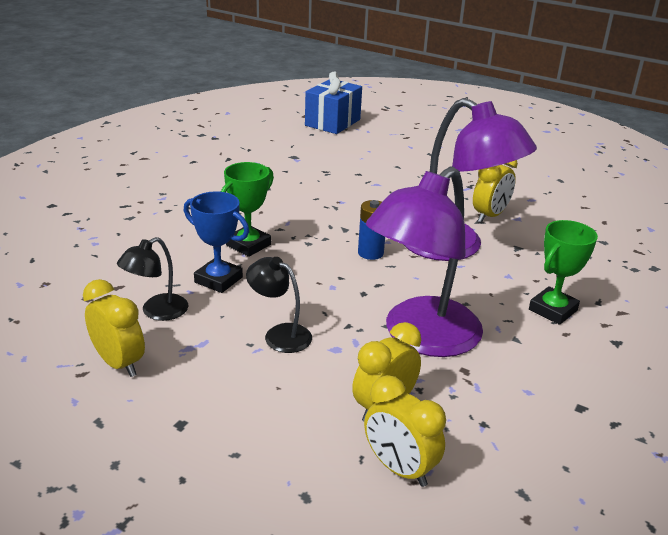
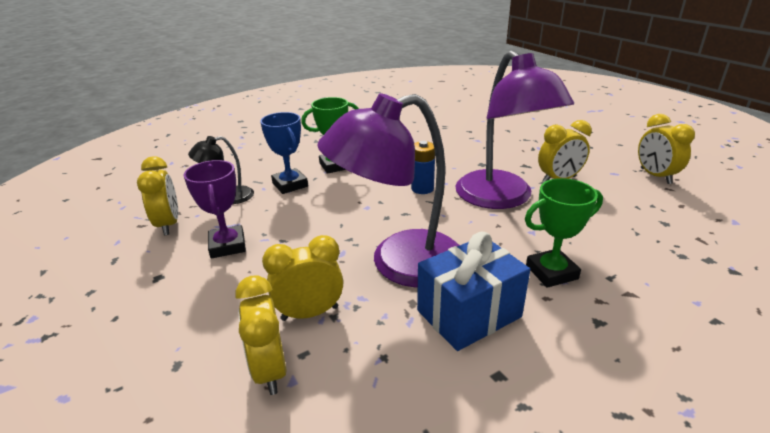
camera: 30 degrees right, 0 degrees up
black lamp [246,257,312,353] -> none
blue gift [305,72,362,134] -> blue gift moved to [417,231,530,351]
none -> purple trophy [184,160,246,258]
none -> yellow clock [638,114,695,184]

